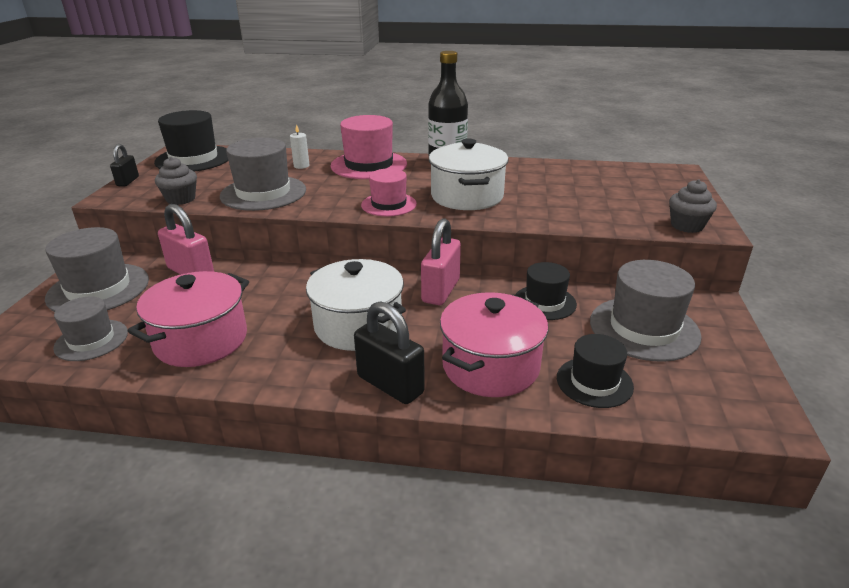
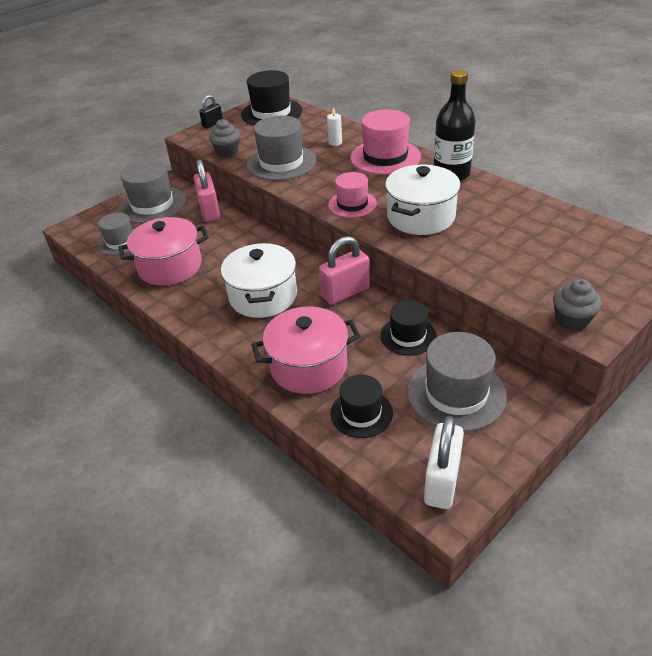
camera: 40 degrees right, 10 degrees up
black padlock [354,301,425,404] -> none
none -> white padlock [424,416,464,509]

